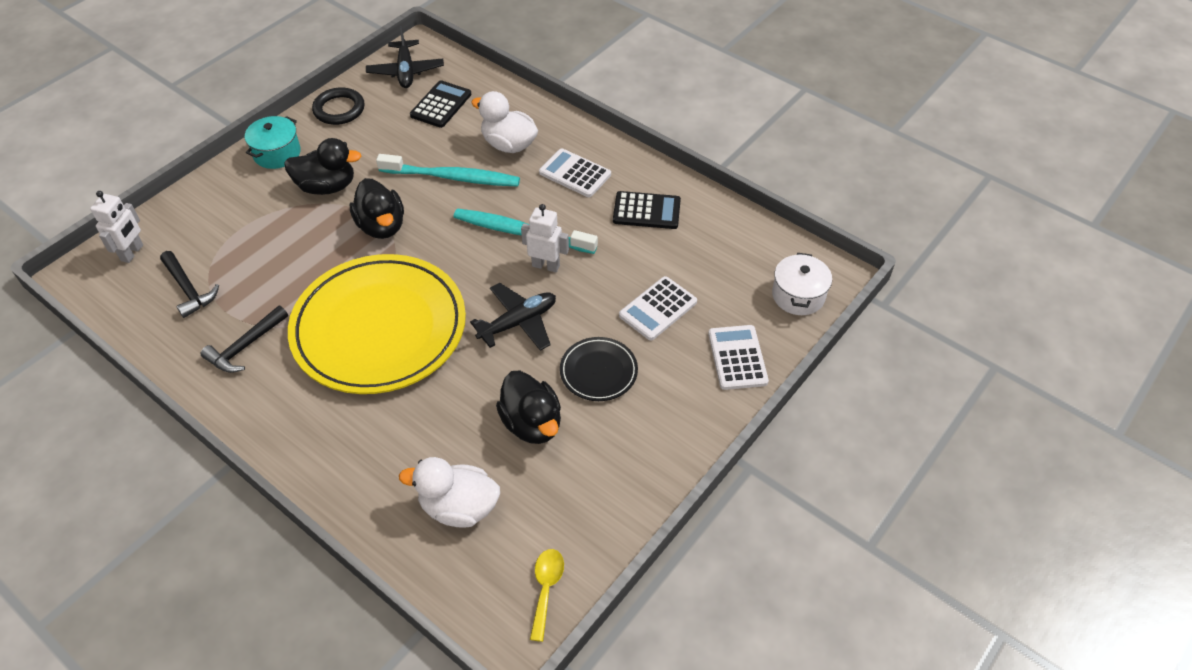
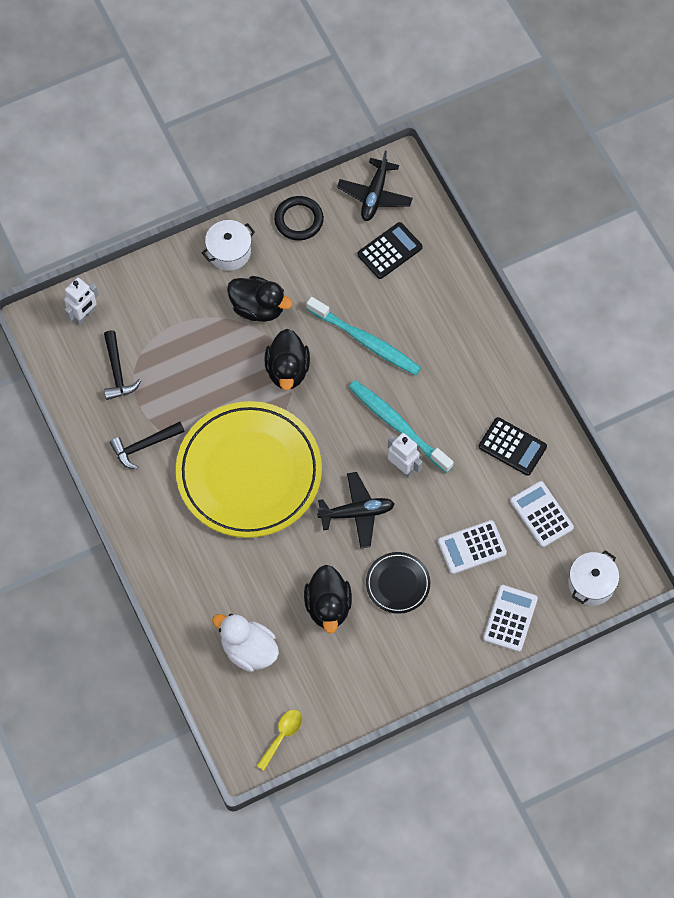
camera: 25 degrees right, 15 degrees up
turquoise pot [245,116,301,169] -> white pot [202,220,255,271]
white duck [471,91,538,153] -> none
white calculator [539,148,611,197] -> white calculator moved to [510,481,574,547]

